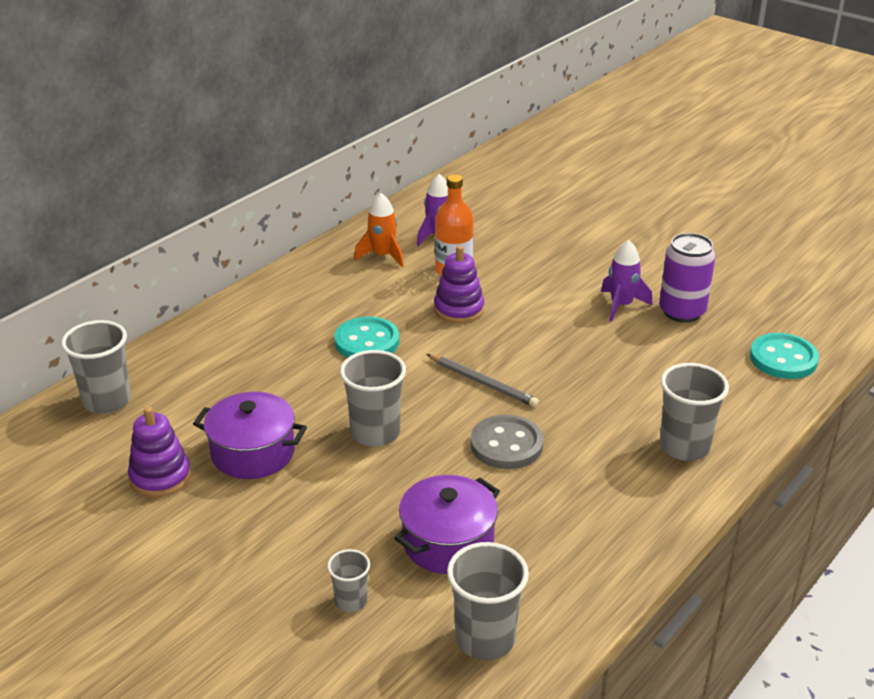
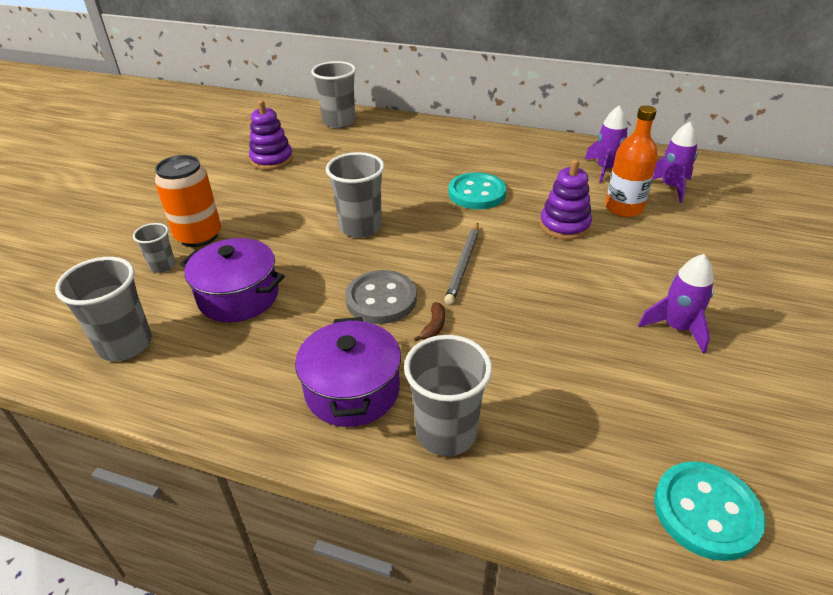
camera: 70 degrees right, 5 degrees up
purple pot [193,392,307,479] -> purple pot moved to [295,317,401,427]
orange rocket [354,193,404,267] -> purple rocket [585,106,628,183]
purple can [659,233,715,323] -> none
none -> orange can [155,155,221,247]
none -> brown banana [414,302,445,342]

